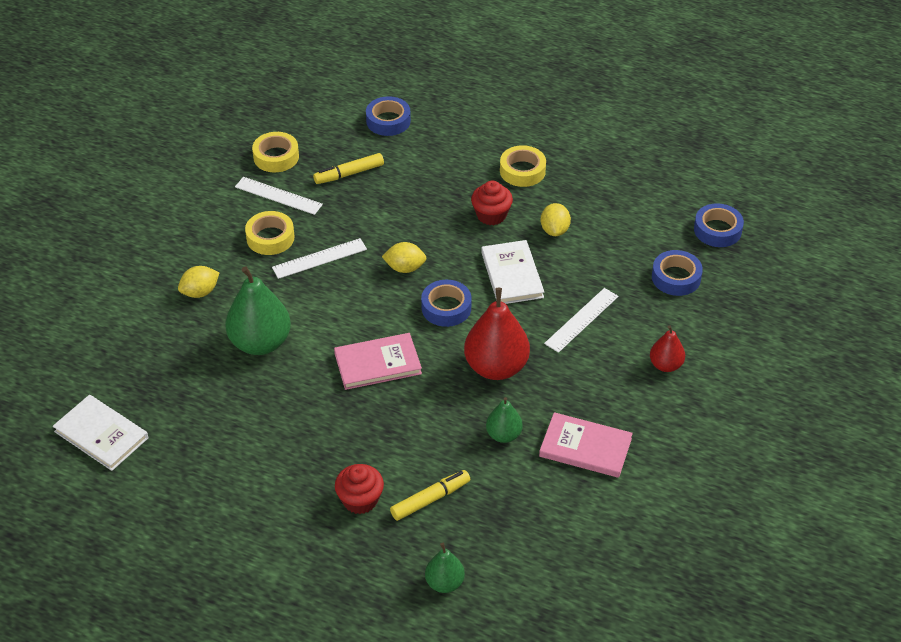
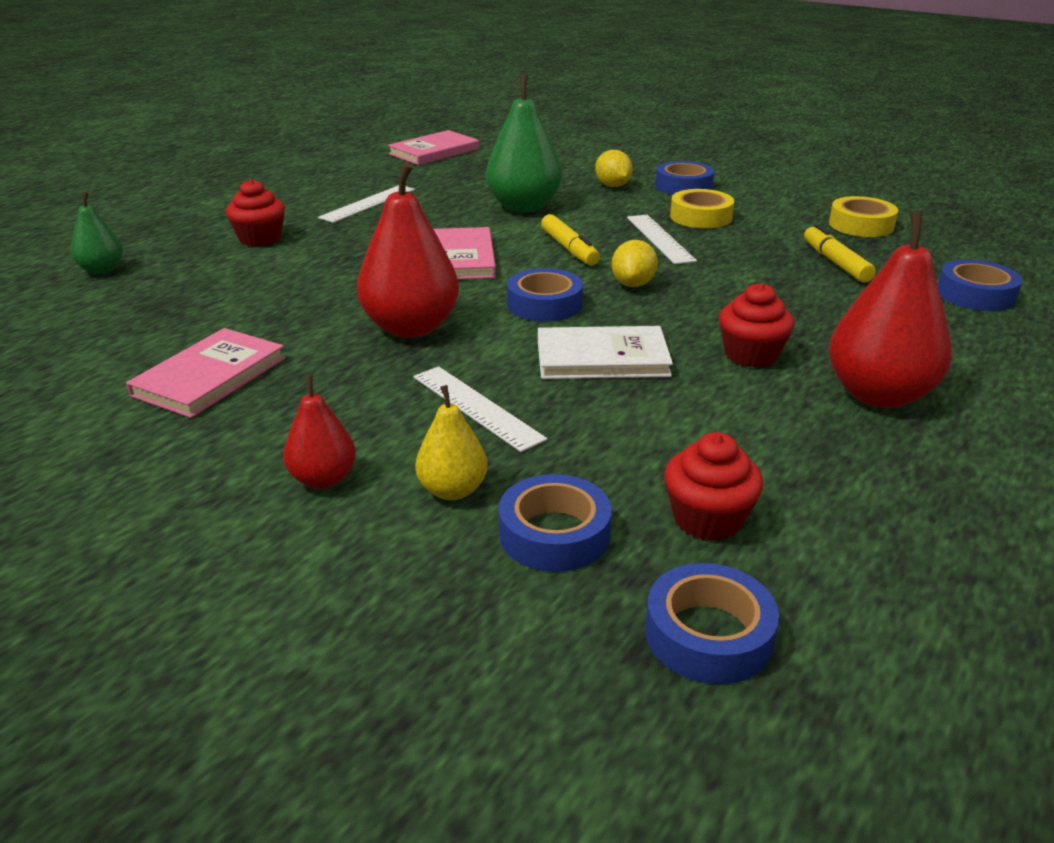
camera: 100 degrees right, 15 degrees down
white book [53,395,148,471] -> pink book [388,130,479,165]
white ruler [235,177,323,215] -> white ruler moved to [318,185,415,223]
yellow marker [390,470,470,521] -> yellow marker moved to [541,214,600,265]
green pear [486,397,523,443] -> none
yellow tape [500,145,546,187] -> red pear [829,211,952,408]
yellow lemon [541,203,571,236] -> none
none -> yellow pear [415,385,487,500]
none -> blue tape [655,161,714,195]
none -> red cupcake [664,432,763,541]

